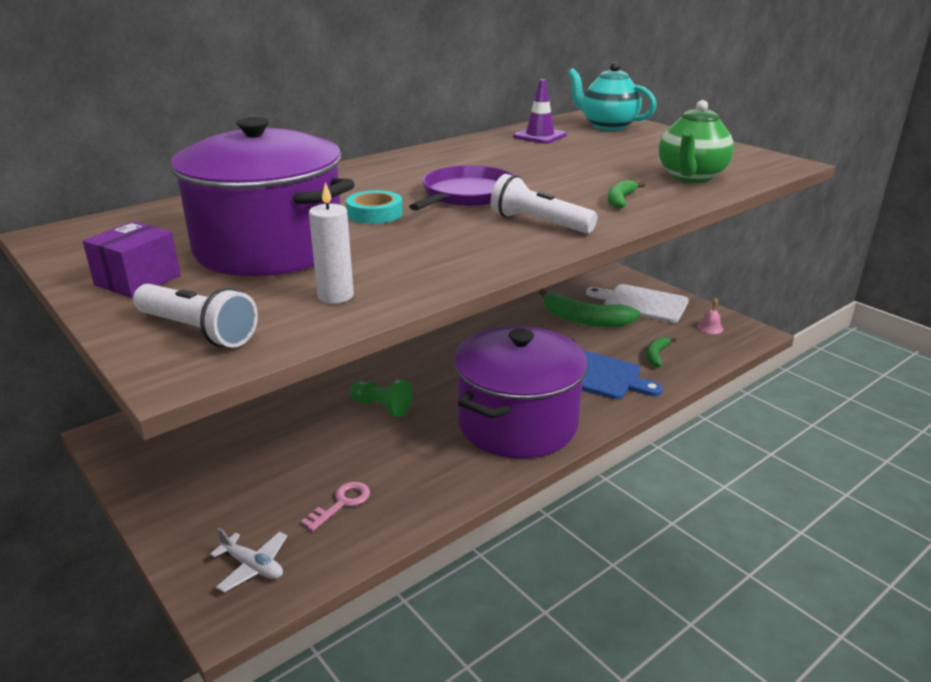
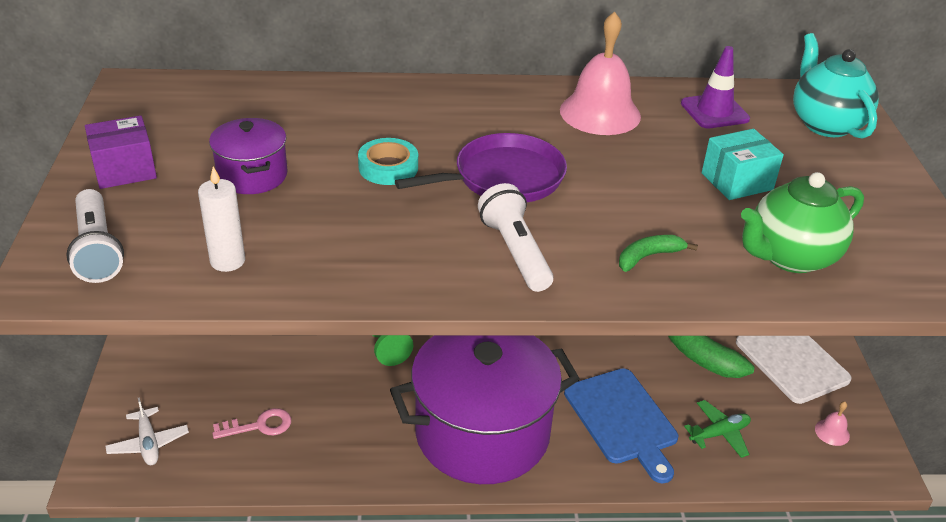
camera: 35 degrees right, 10 degrees up
purple pot [171,117,355,276] -> purple pot [209,118,288,194], size x0.48
green banana [646,337,677,367] -> green plane [684,400,751,458]
none -> pink bell [560,11,641,135]
none -> turquoise box [702,129,784,200]

